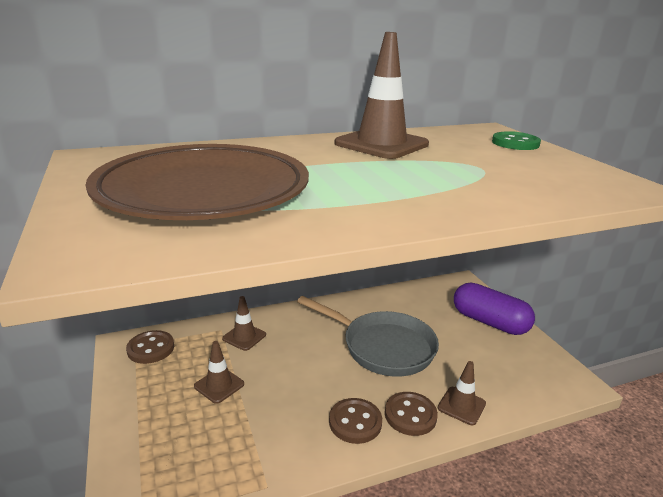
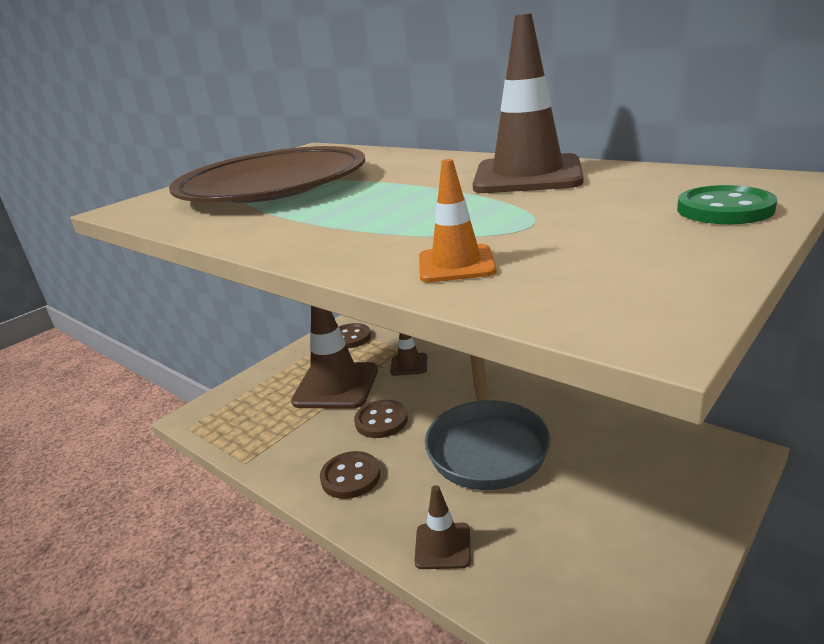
camera: 65 degrees right, 0 degrees up
brown traffic cone [194,341,244,404] -> brown traffic cone [291,306,378,409], size x1.99
brown button [385,392,438,436] -> brown button moved to [354,400,408,438]
purple capsule [454,283,535,335] -> none
none -> orange traffic cone [419,159,497,282]

